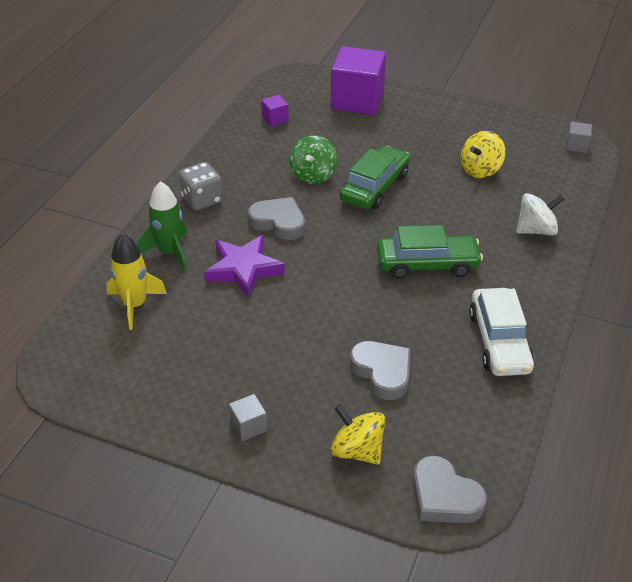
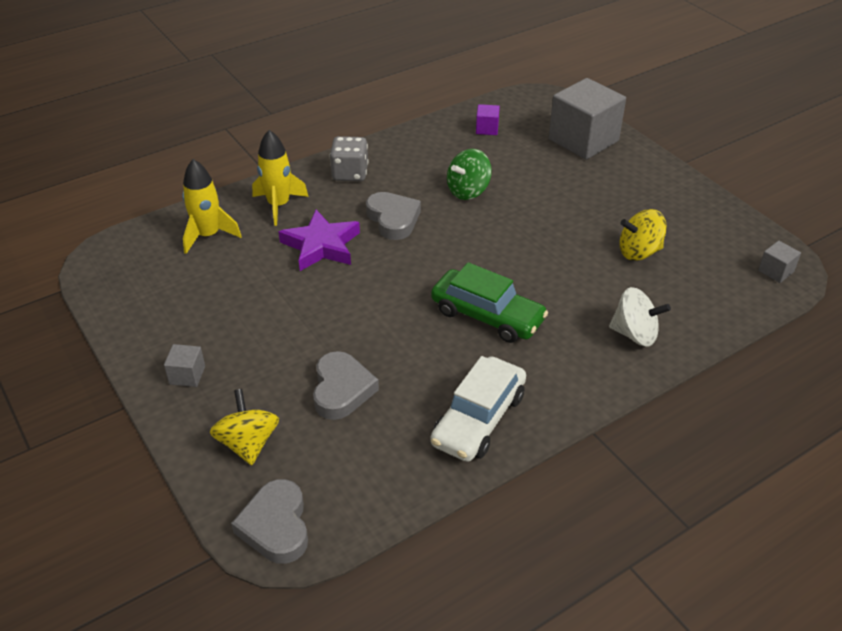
camera: 35 degrees right, 0 degrees up
green rocket [138,181,187,271] -> yellow rocket [252,130,309,226]
purple cube [331,46,386,115] -> grey cube [548,78,626,160]
green car [340,146,410,209] -> none

